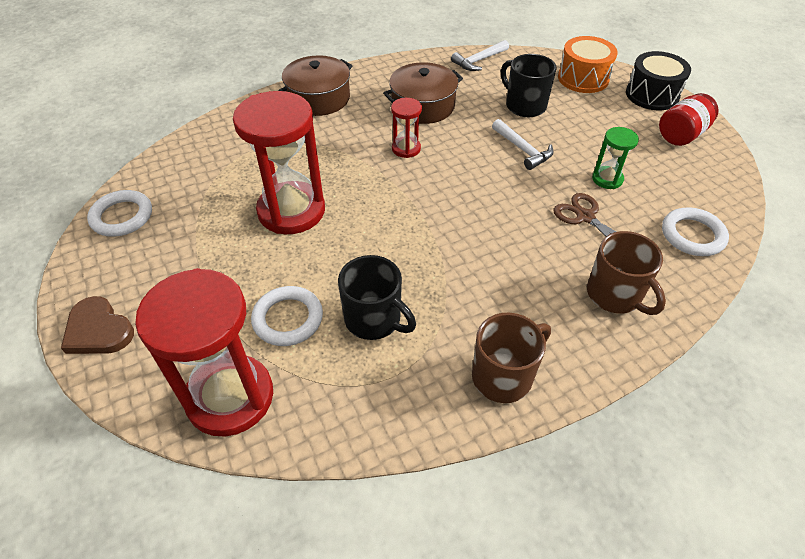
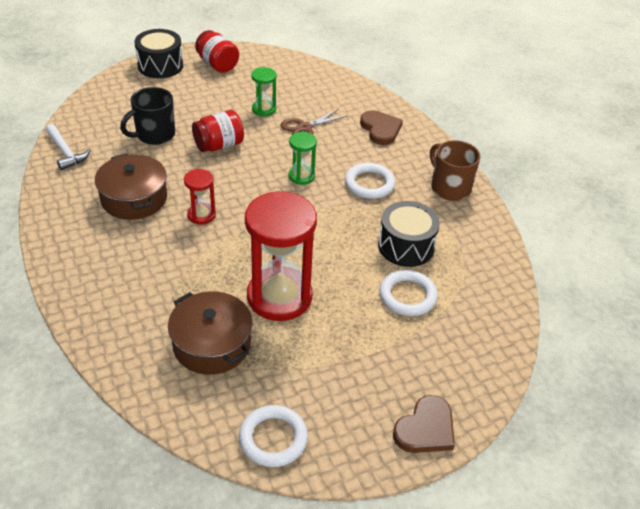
camera: 90 degrees left, 5 degrees down
red hourglass [135,268,273,437] -> none
brown pot [279,55,352,116] -> brown pot moved to [168,291,252,375]
black mug [338,255,416,340] -> black drum [378,201,440,267]
white hammer [492,119,553,170] -> red jar [192,110,244,152]
orange drum [558,36,618,93] -> none
brown mug [587,231,666,315] -> brown heart [360,110,403,145]
white ring [662,207,729,256] -> white ring moved to [345,163,395,199]
none -> green hourglass [288,132,317,185]

